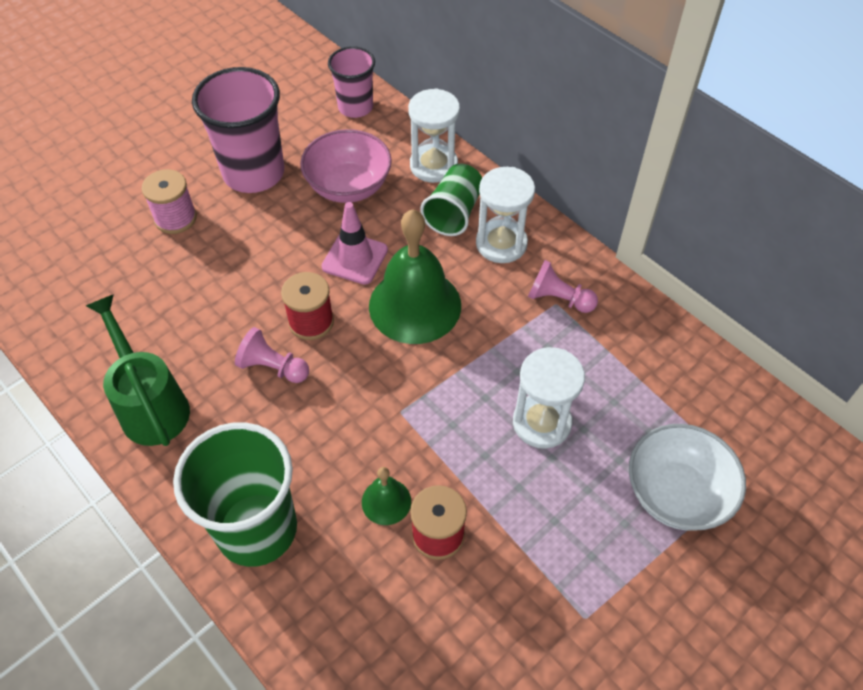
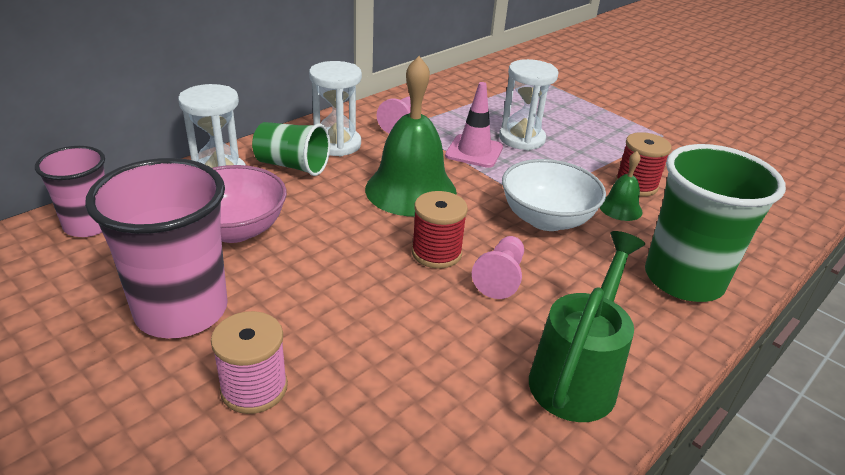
camera: 95 degrees left, 20 degrees down
green watering can [86,294,190,446] -> green watering can turned 150 degrees clockwise [529,231,645,422]
pink traffic cone [321,202,388,285] -> pink traffic cone moved to [445,82,503,168]
white bowl [629,424,746,531] -> white bowl moved to [502,159,606,231]

